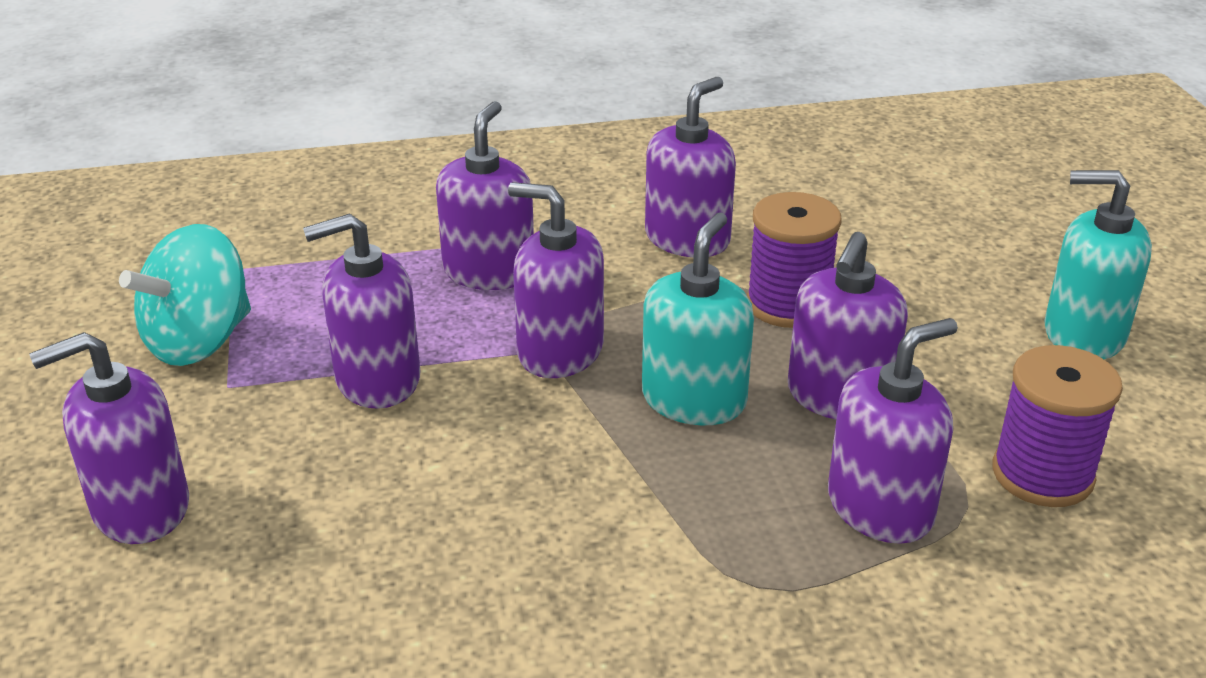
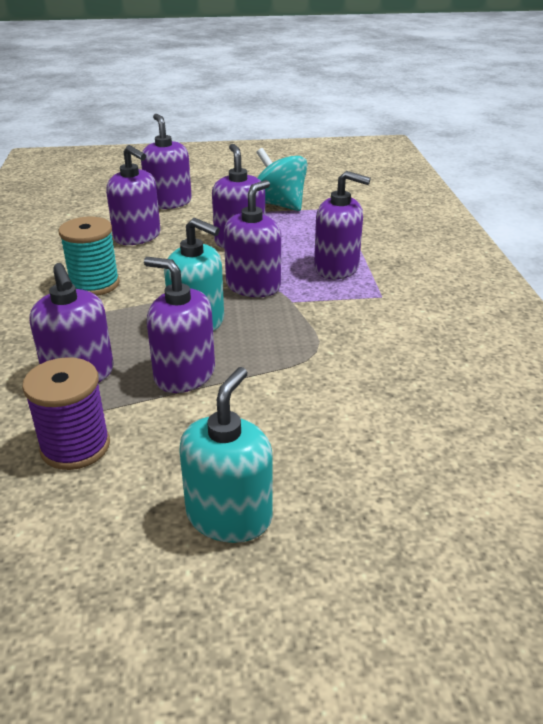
camera: 95 degrees right, 0 degrees up
purple soap dispenser [645,77,736,257] -> purple soap dispenser moved to [106,145,161,245]
purple spool [747,192,842,328] -> none
none -> turquoise spool [59,217,120,296]

